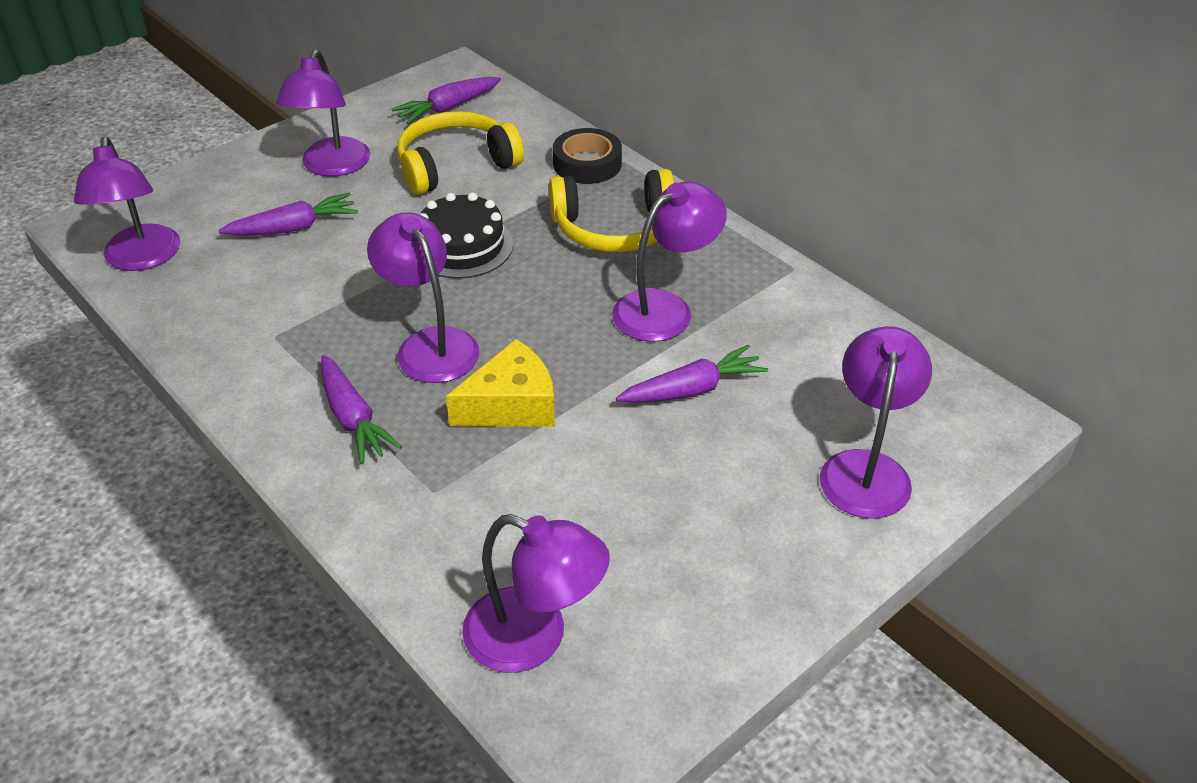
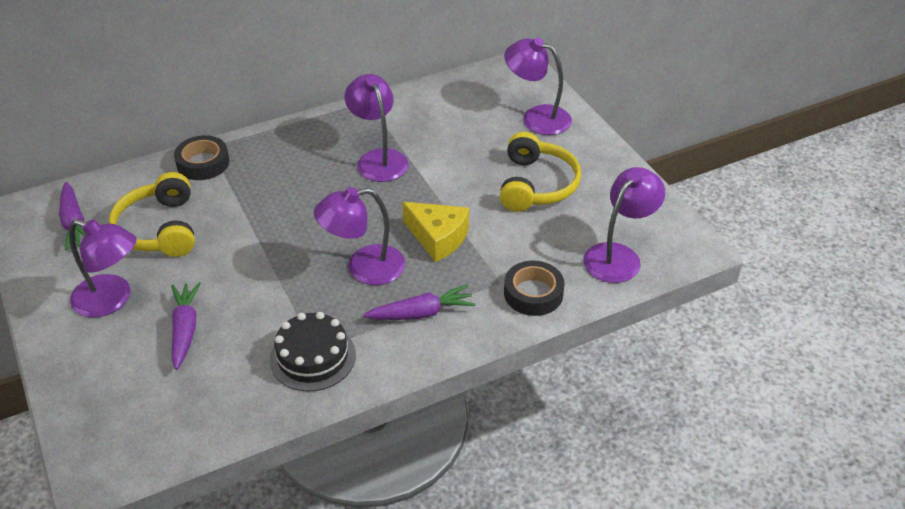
camera: 75 degrees left, 0 degrees up
purple lamp [74,137,180,271] -> none
black cake [420,192,513,279] -> black cake moved to [270,312,356,391]
yellow cheese [446,339,555,427] -> yellow cheese turned 135 degrees clockwise [402,202,469,262]
yellow headphones [549,169,675,252] -> yellow headphones moved to [500,132,581,212]
purple carrot [616,344,768,403] -> none
none -> black tape [504,261,565,316]

